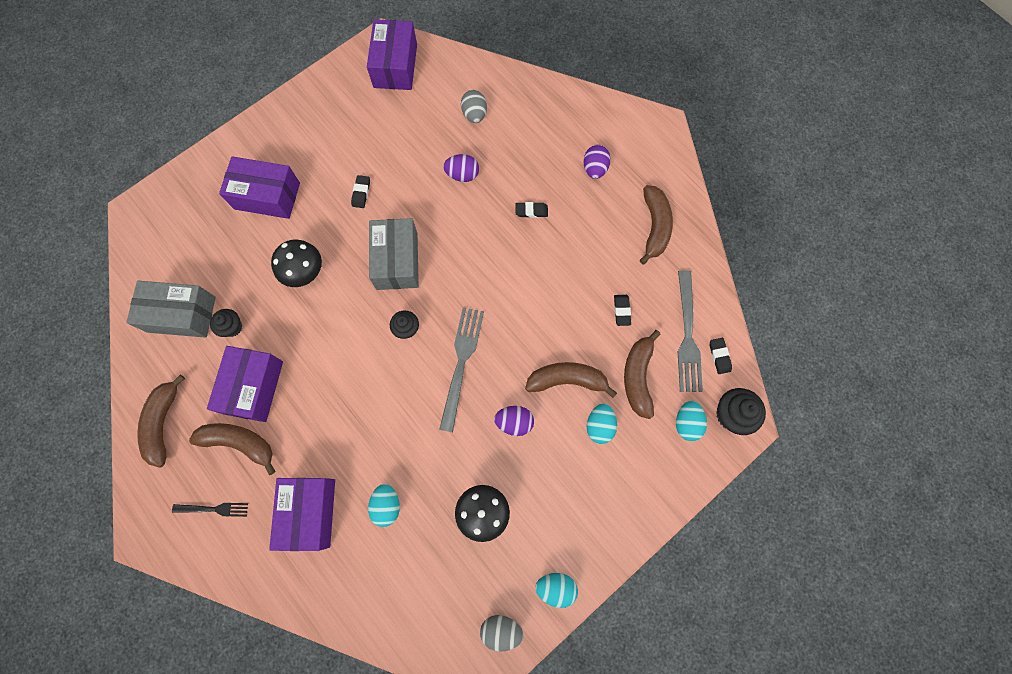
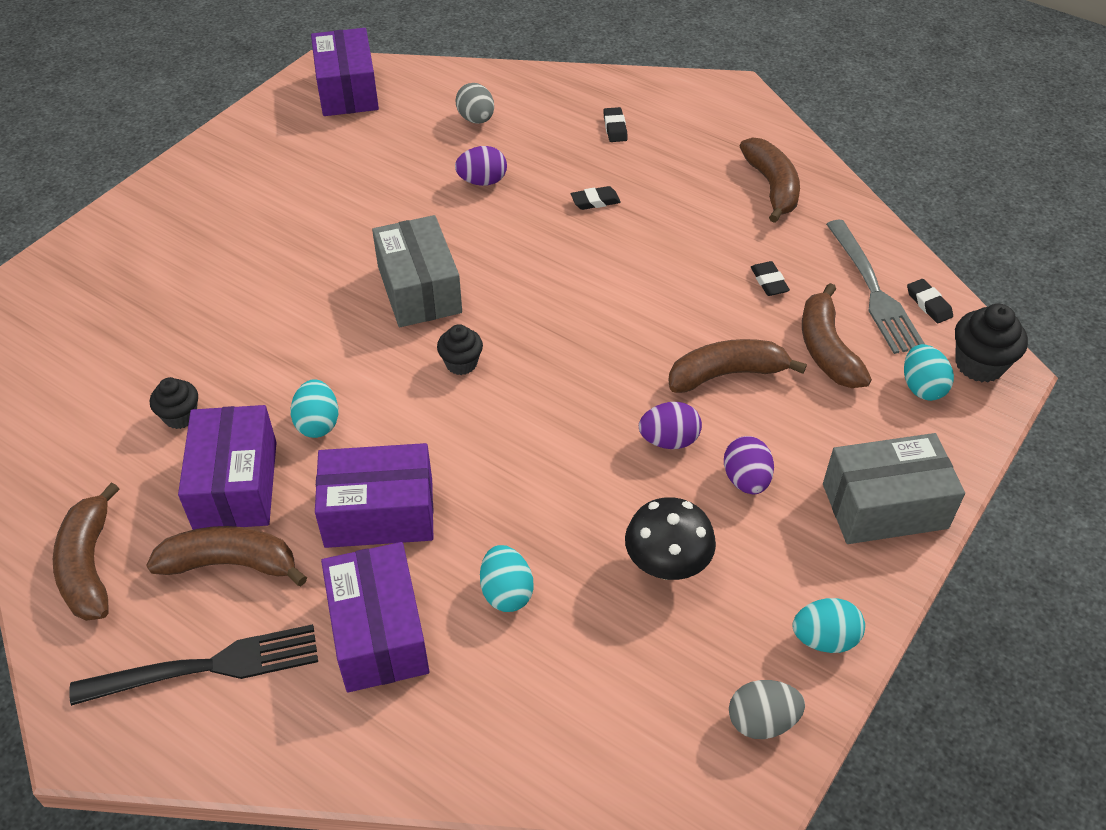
camera: 15 degrees left, 25 degrees down
grey box [126,281,216,338] -> grey box moved to [823,433,965,544]
black fork [172,503,248,517] -> black fork [69,624,318,706], size x1.81
purple box [219,156,300,219] -> purple box moved to [315,443,433,548]
black mushroom [271,239,322,287] -> none
black eraser [351,175,370,208] -> black eraser moved to [603,107,628,142]
grey fork [439,307,484,432] -> none
purple egg [583,145,611,179] -> purple egg moved to [724,436,774,494]
turquoise egg [587,404,617,444] -> turquoise egg moved to [291,379,338,438]

